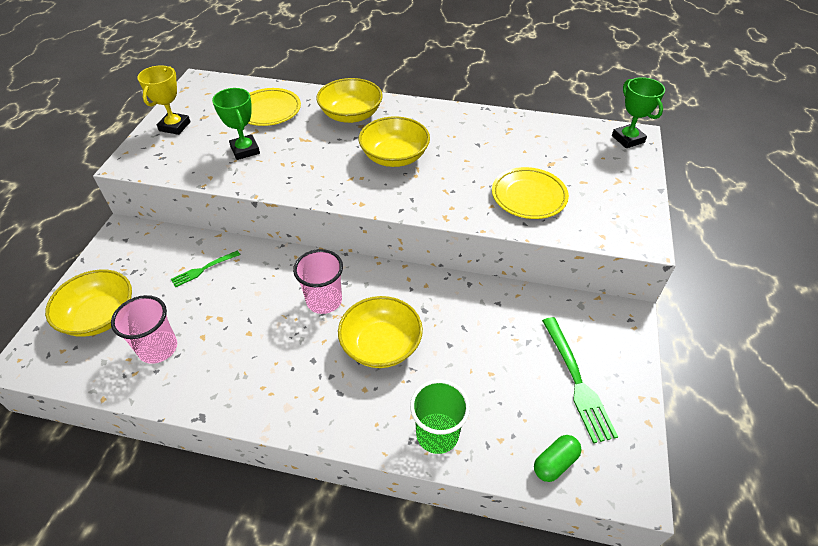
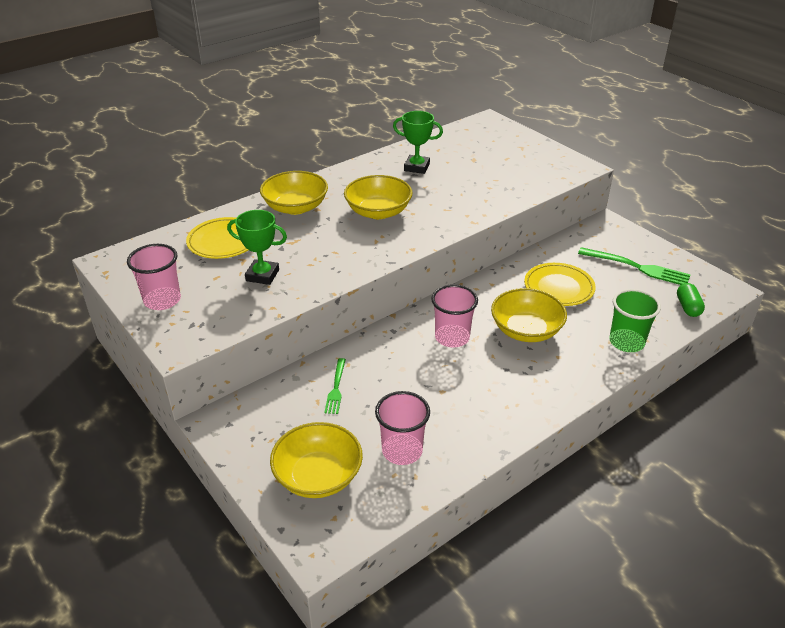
camera: 50 degrees left, 10 degrees down
yellow trophy [137,65,191,135] -> pink cup [127,244,181,310]
yellow plate [492,167,569,219] -> yellow plate moved to [524,263,596,306]
green trophy [612,77,665,148] -> green trophy moved to [393,111,443,174]

